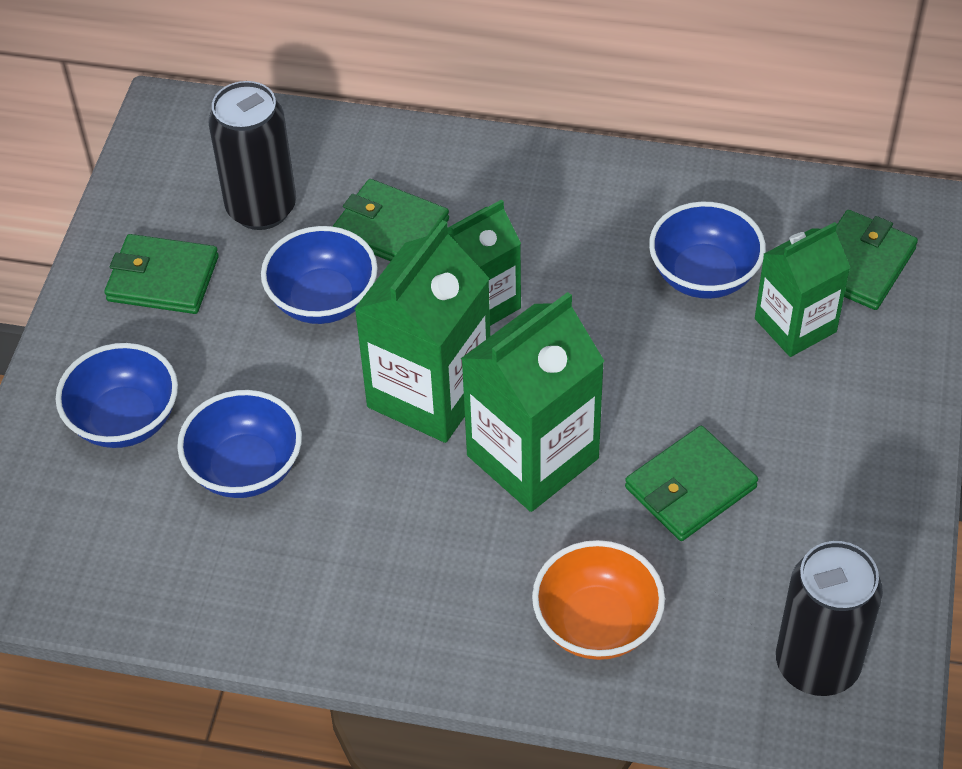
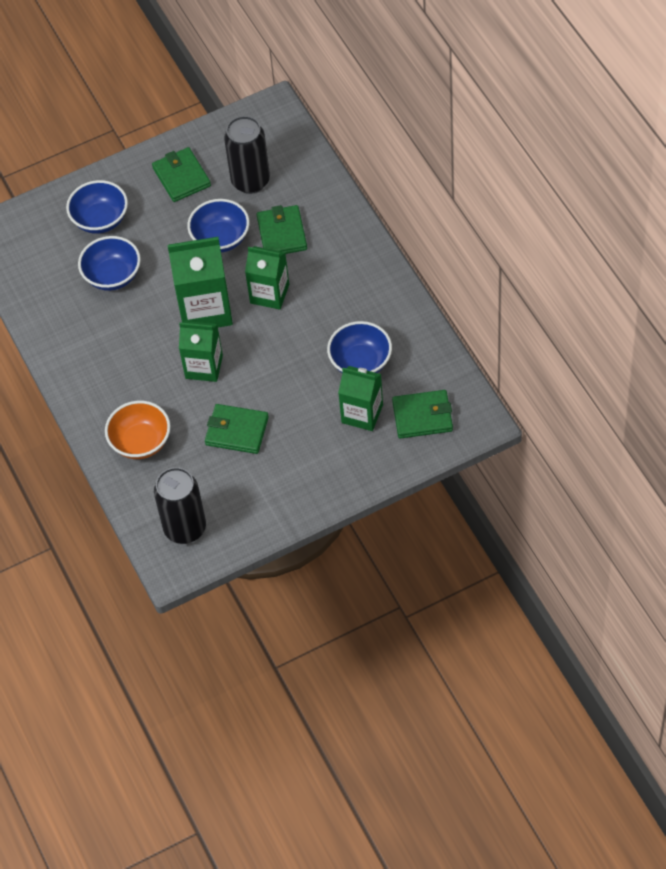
camera: 55 degrees right, 5 degrees up
green carton [461,292,604,512] -> green carton [179,321,223,382], size x0.65

